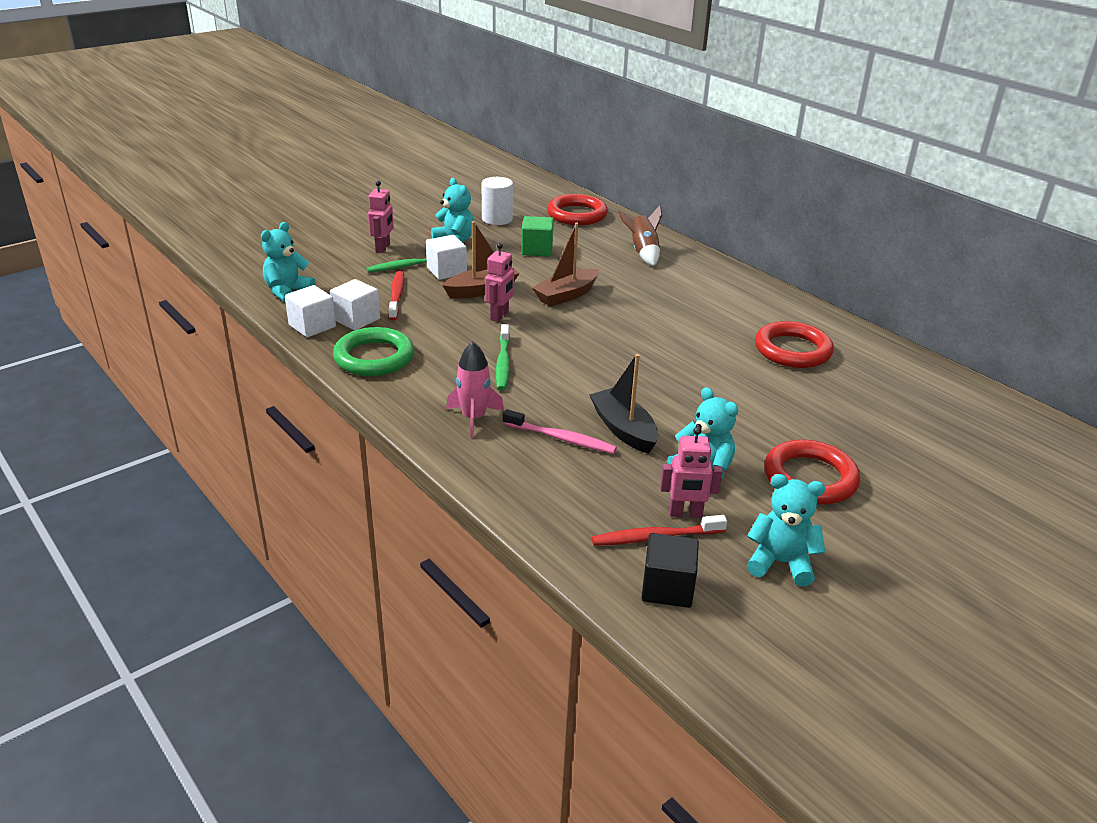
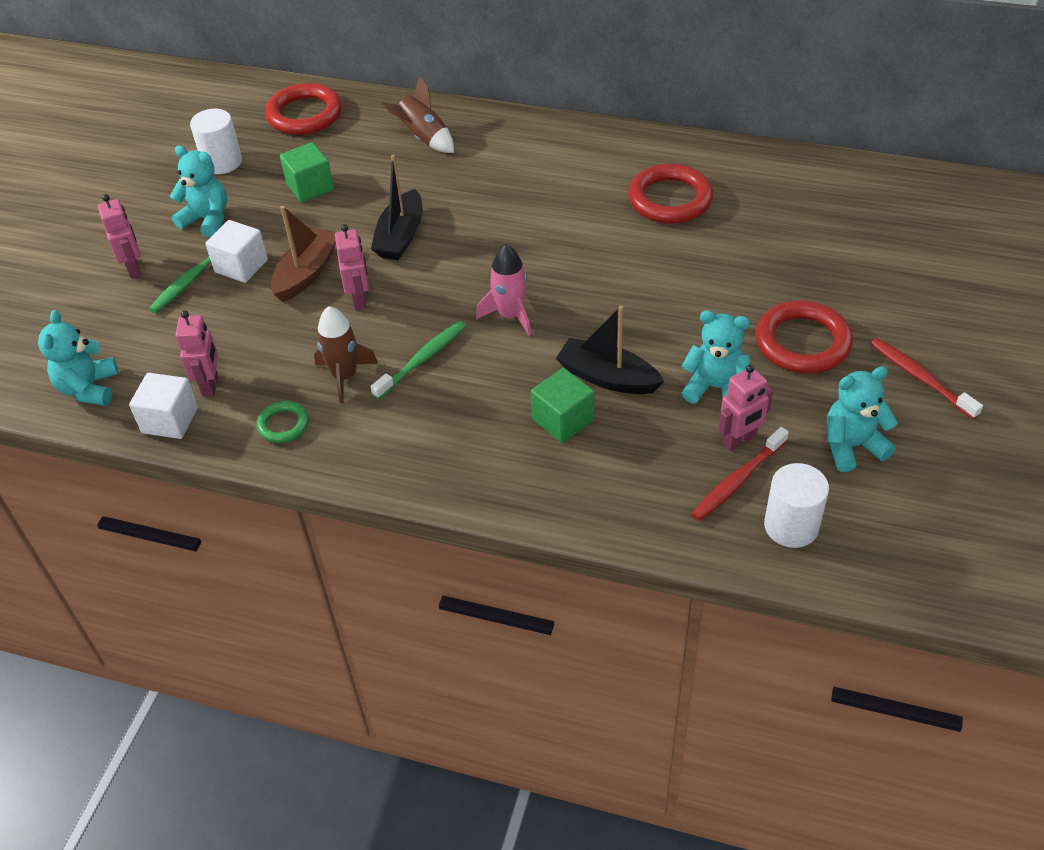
camera: 30 degrees left, 15 degrees up
white cube [330,279,380,330] -> pink robot [175,311,218,397]
green ring [333,327,414,376] -> green ring [256,401,309,443], size x0.53
red toothbrush [388,271,404,320] -> red toothbrush moved to [870,338,983,419]
pink rocket [446,342,504,438] -> pink rocket moved to [476,244,531,336]
green toothbrush [496,324,510,391] -> green toothbrush turned 105 degrees counterclockwise [370,321,466,399]
pink toothbrush [503,409,617,454] -> green cube [531,368,594,443]
brown boat [532,222,599,307] -> black boat [371,155,423,260]
black cube [641,533,699,608] -> white cylinder [764,463,829,548]
none -> brown rocket [314,306,378,404]

